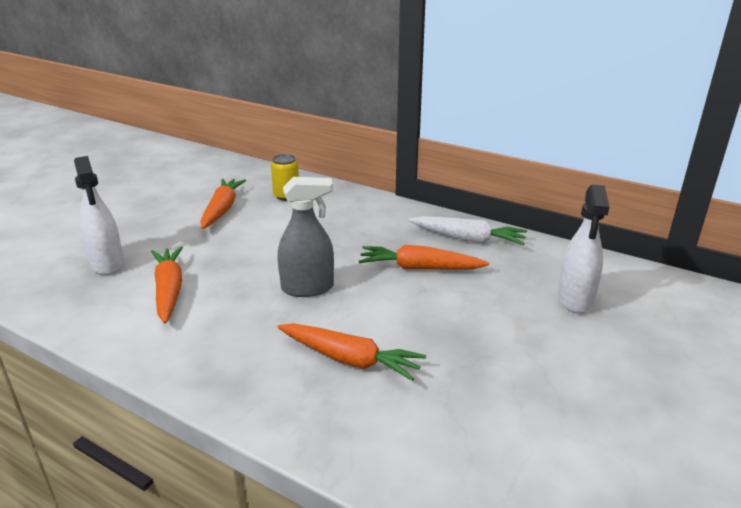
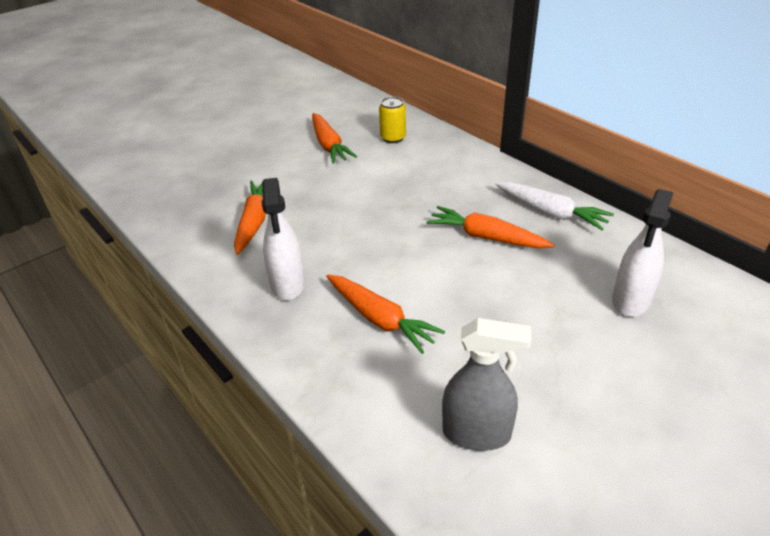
camera: 20 degrees right, 10 degrees up
white spray bottle [74,156,124,275] -> white spray bottle moved to [262,178,305,300]
orange carrot [201,179,246,229] -> orange carrot turned 135 degrees clockwise [312,113,357,164]
grey spray bottle [278,177,334,297] -> grey spray bottle moved to [442,318,531,451]

